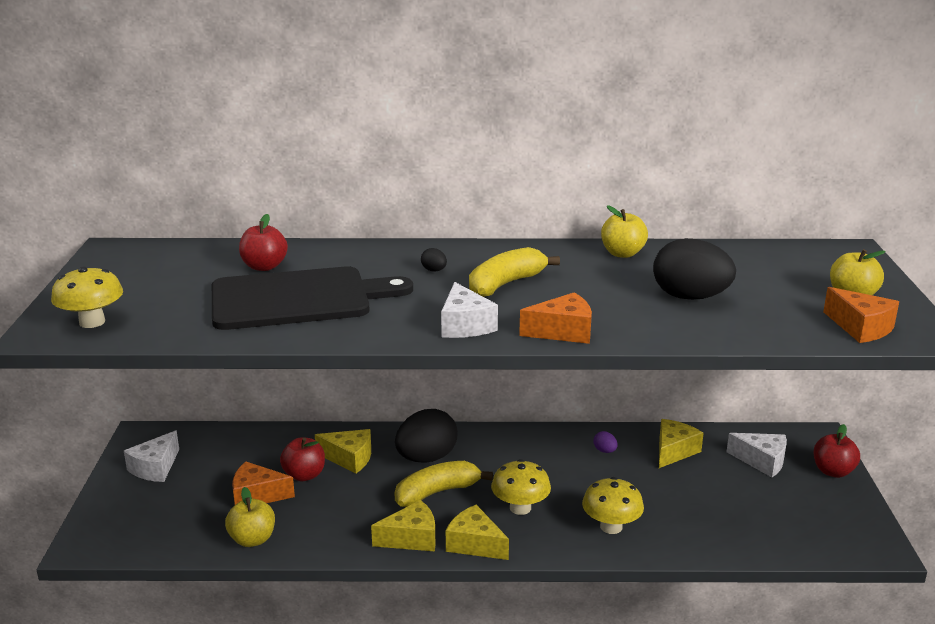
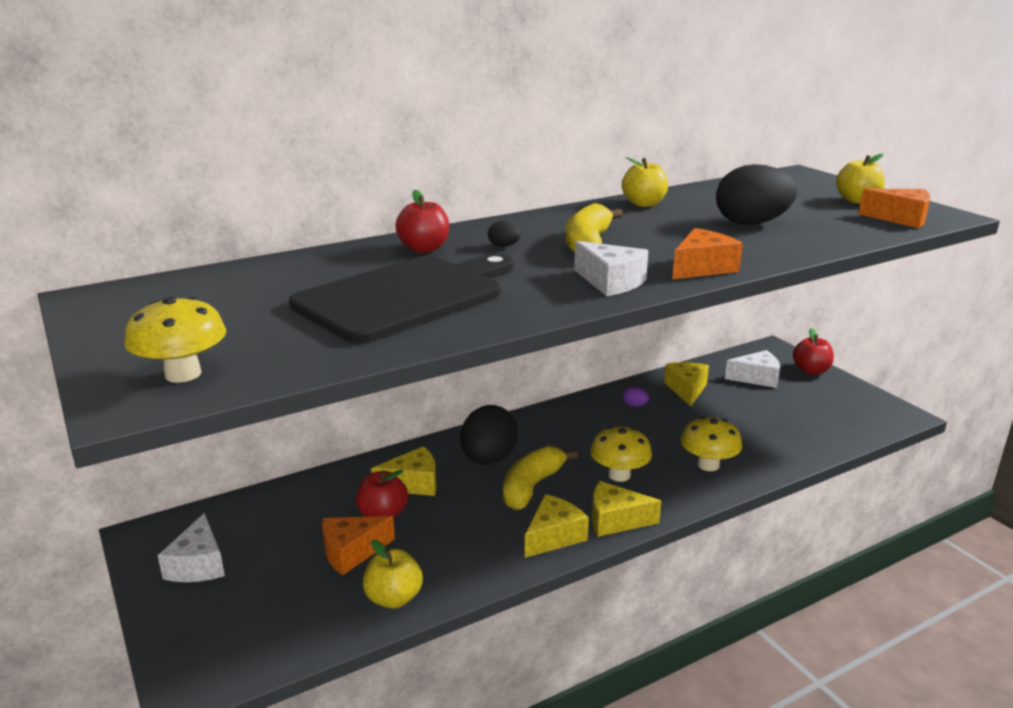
camera: 30 degrees left, 0 degrees up
red apple [239,214,288,271] -> red apple moved to [395,190,449,253]

